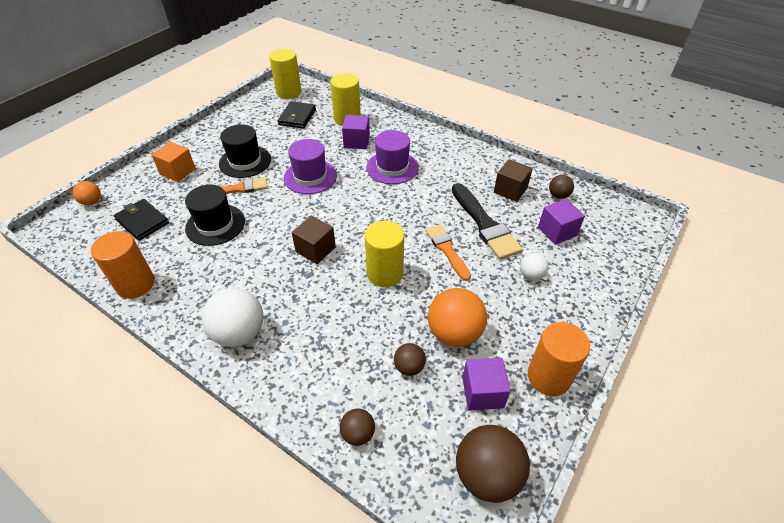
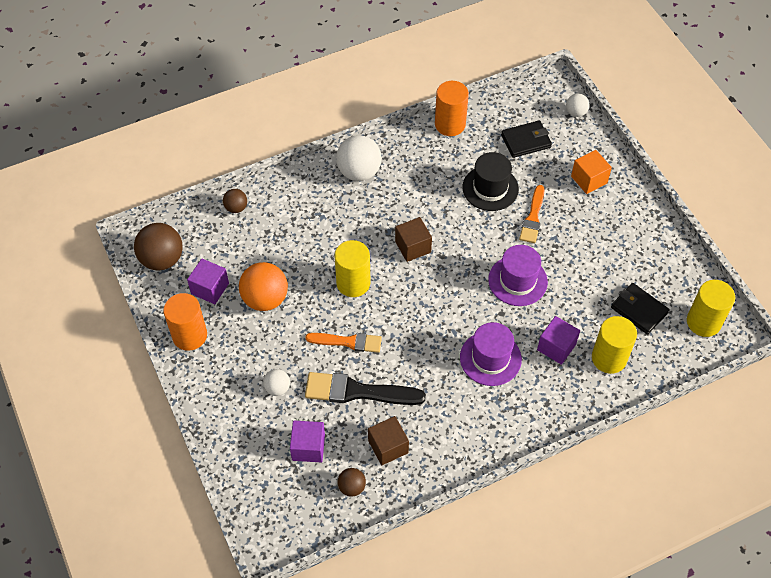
camera: 120 degrees right, 10 degrees up
orange ball [72,181,101,205] -> white ball [566,93,589,117]
black hat [219,124,271,178] -> none
brown ball [394,343,426,376] -> none

